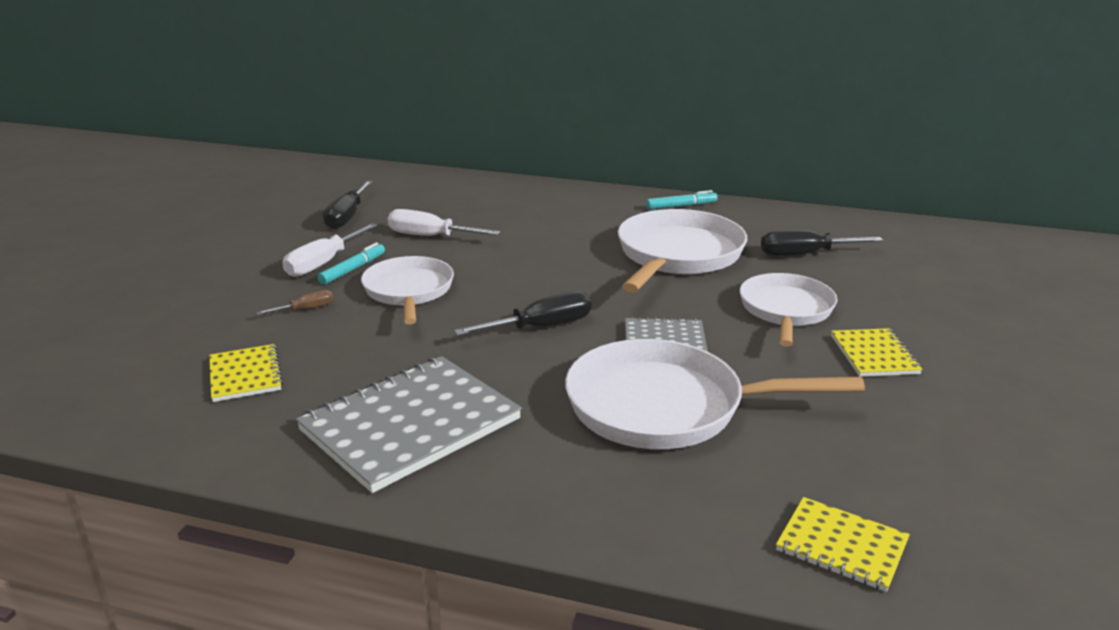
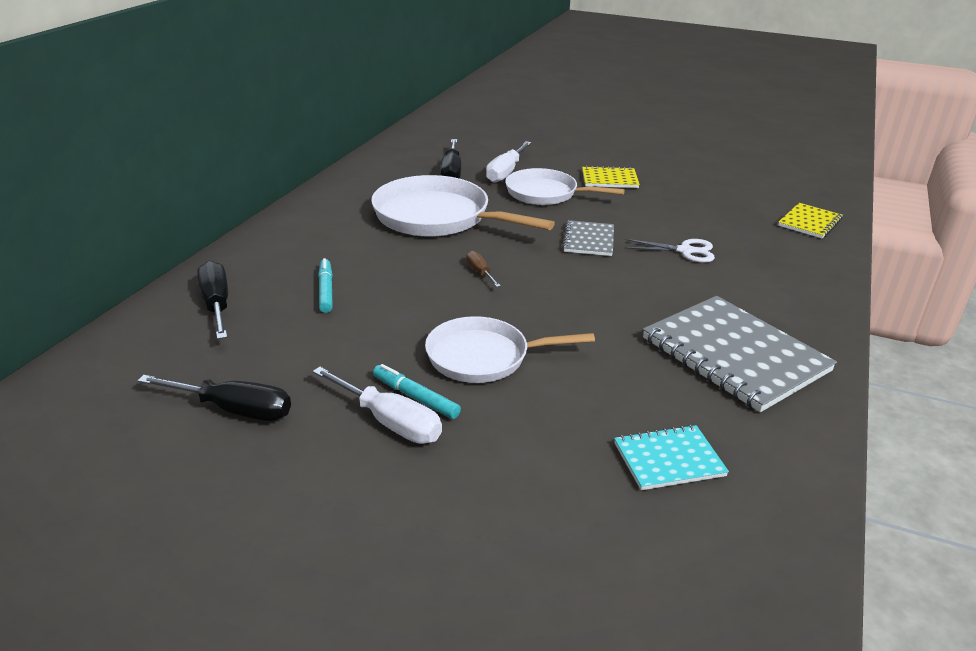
camera: 85 degrees left, 5 degrees up
yellow notebook [209,344,283,402] -> turquoise notebook [614,425,729,490]
brown screwdriver [256,290,333,315] -> brown screwdriver moved to [466,251,501,287]
white screwdriver [388,209,501,236] -> white screwdriver moved to [486,141,531,183]
black screwdriver [454,291,591,336] -> black screwdriver moved to [197,261,228,339]
white pan [565,339,865,449] -> white scissors [624,239,715,263]
turquoise marker [646,190,718,210] -> turquoise marker moved to [318,258,333,313]

